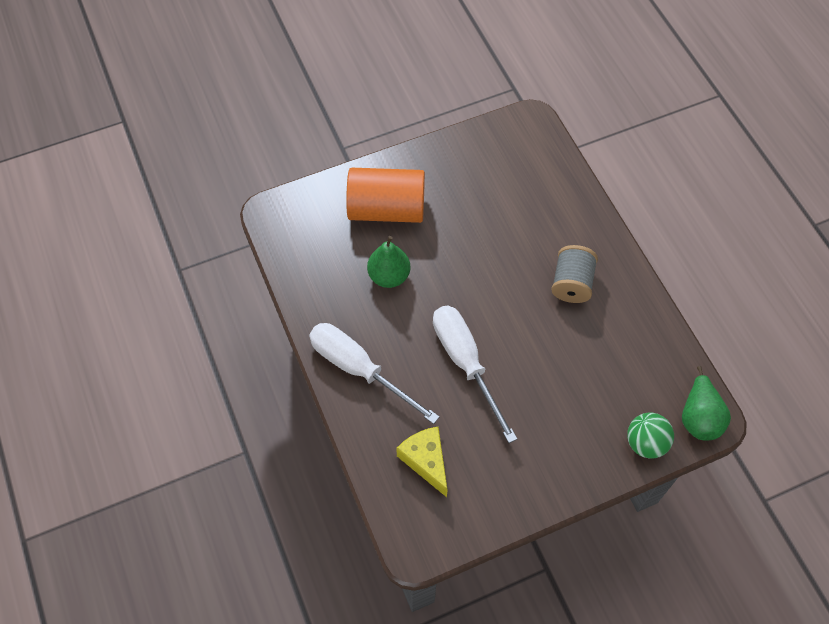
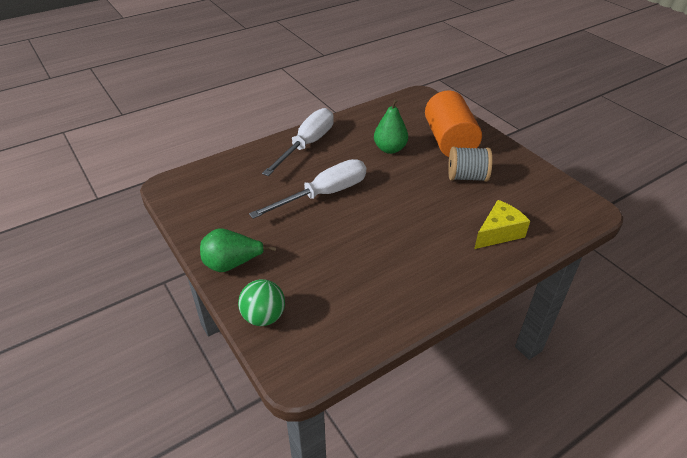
camera: 80 degrees right, 20 degrees down
yellow cheese [396,427,447,497] -> yellow cheese moved to [474,200,530,249]
grey spool [551,245,598,303] -> grey spool moved to [448,146,493,182]
green pear [682,366,731,440] -> green pear moved to [200,228,276,272]

